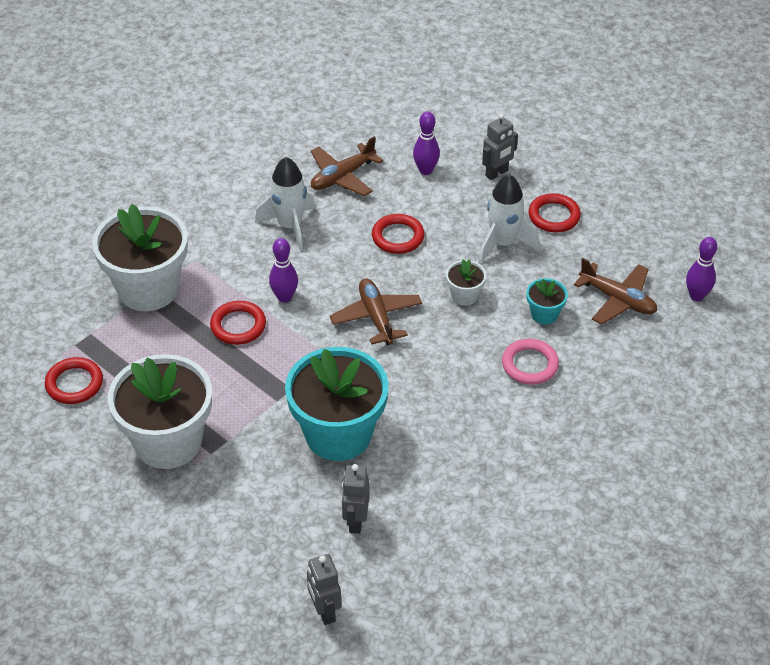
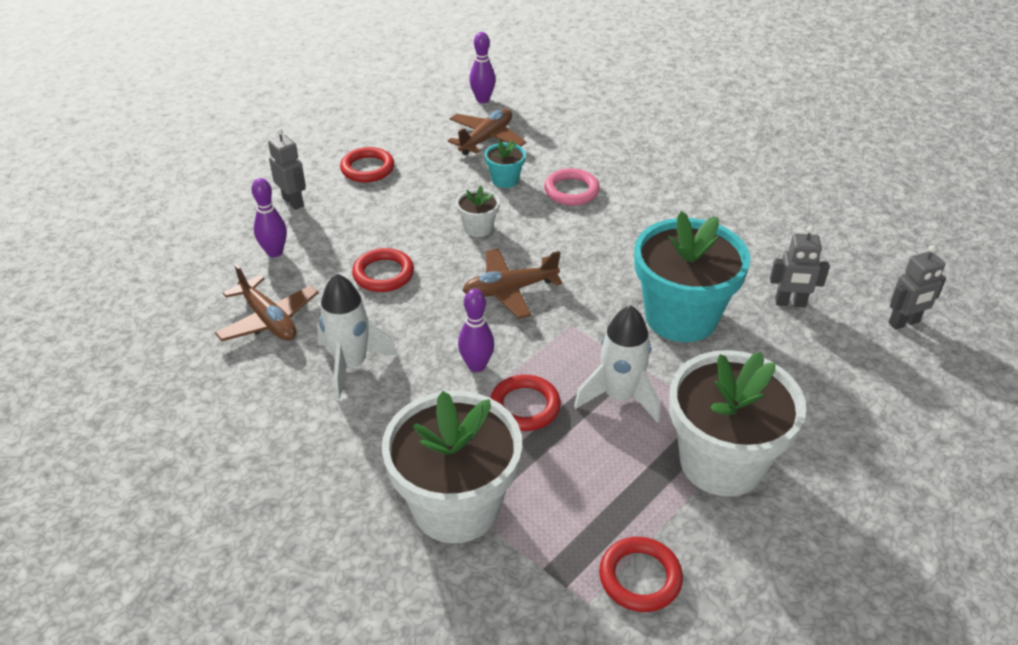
camera: 90 degrees left, 5 degrees down
white rocket [478,174,540,264] -> white rocket moved to [574,305,660,423]

